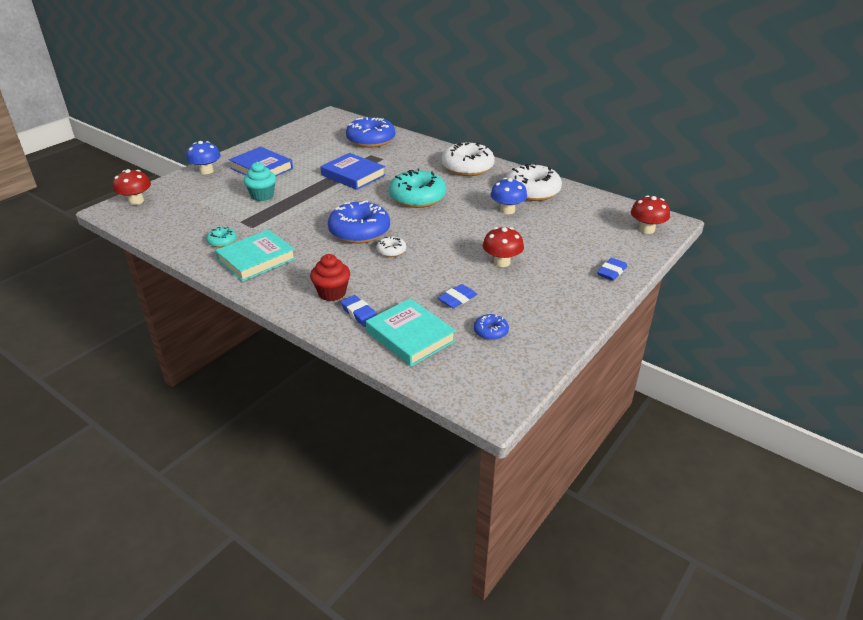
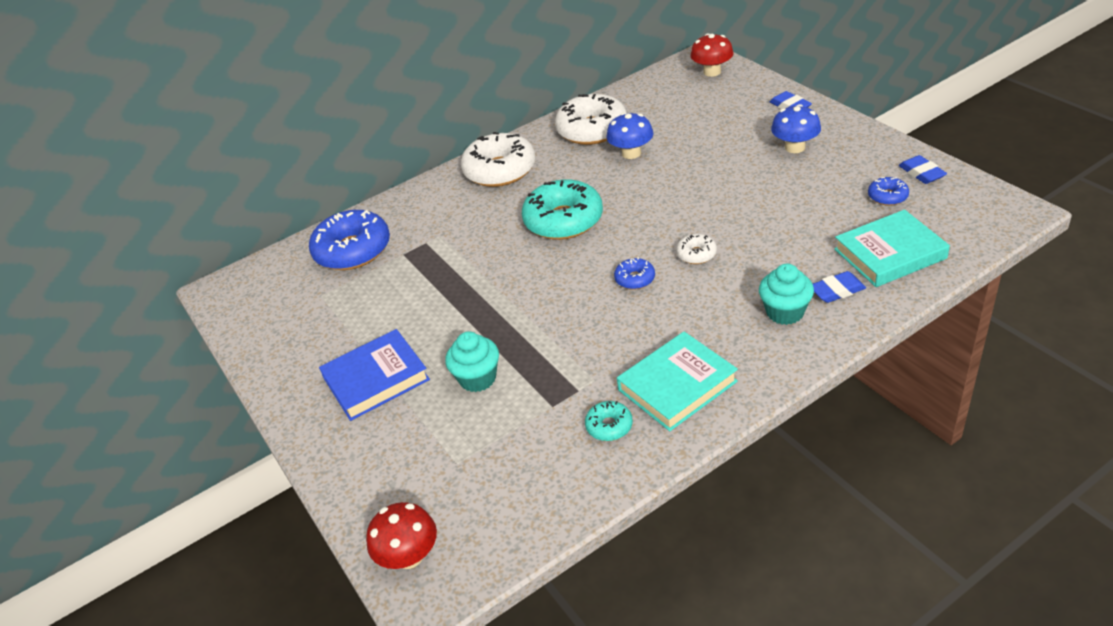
camera: 65 degrees left, 5 degrees up
blue mushroom [186,141,221,174] -> blue mushroom moved to [771,104,821,153]
turquoise book [215,230,296,282] -> turquoise book turned 75 degrees clockwise [617,332,738,431]
red cupcake [310,254,350,301] -> turquoise cupcake [759,264,814,325]
blue book [320,153,385,190] -> none
blue donut [328,200,390,244] -> blue donut [614,257,655,290], size x0.46
blue eraser [438,284,477,308] -> blue eraser moved to [899,155,947,184]
red mushroom [483,227,524,267] -> none

